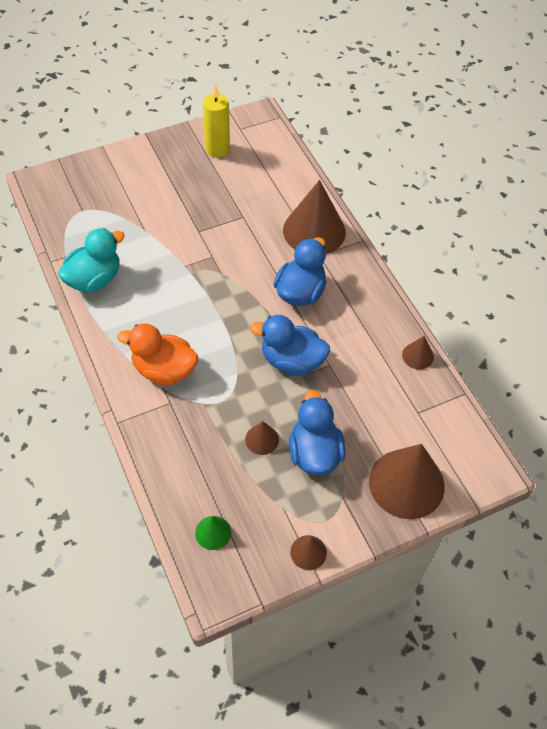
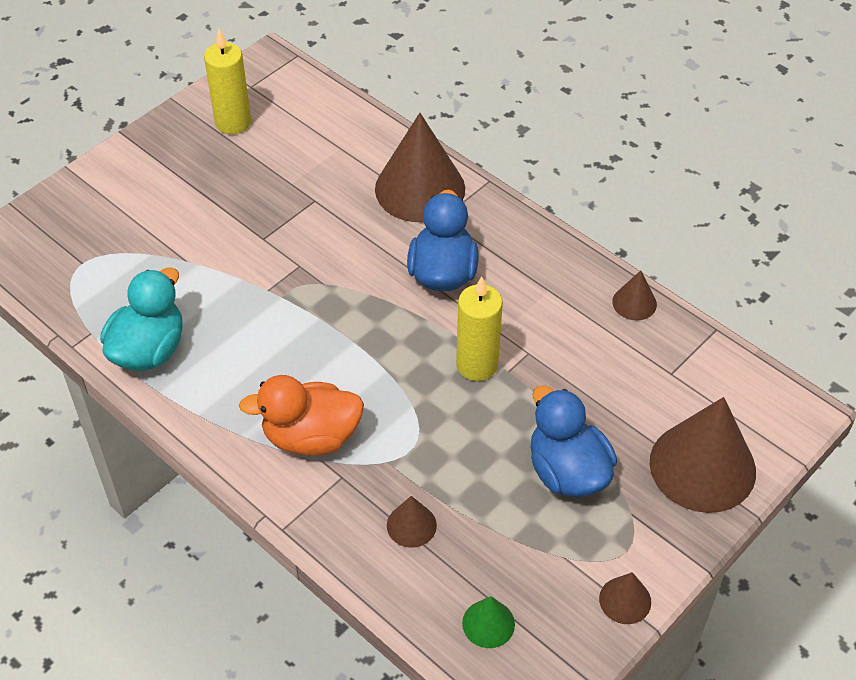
camera: 20 degrees left, 5 degrees down
brown cone [245,421,279,455] -> brown cone moved to [387,496,437,548]
blue duck [250,315,330,375] -> yellow candle [456,276,503,381]

